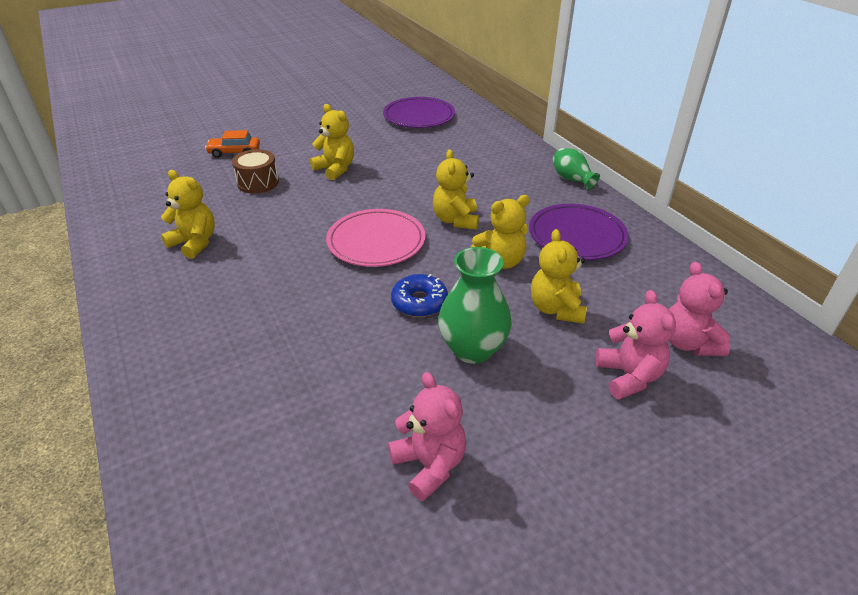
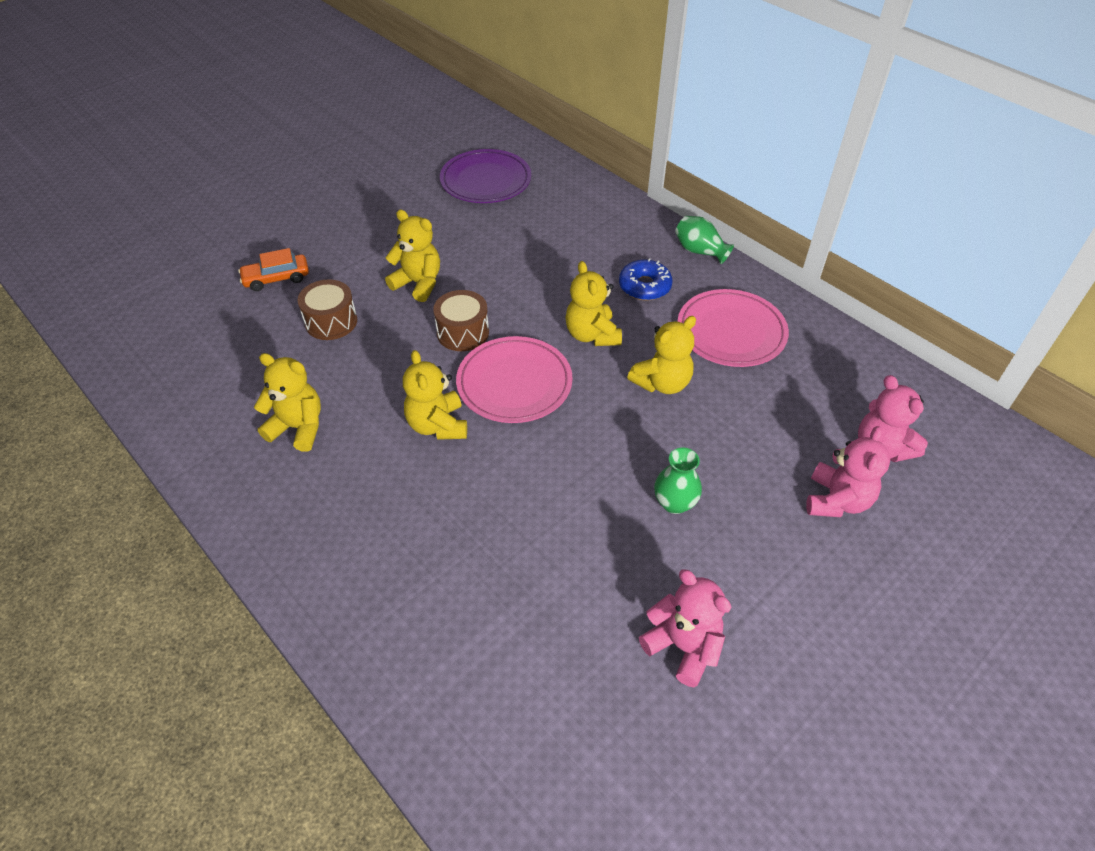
camera: 15 degrees left, 10 degrees up
blue donut [391,274,448,317] -> blue donut moved to [619,258,672,301]
green vase [438,247,512,364] -> green vase [654,448,702,514], size x0.61
purple plate [529,204,629,260] -> pink plate [677,289,789,367]
yellow teddy bear [531,229,587,324] -> yellow teddy bear moved to [403,350,467,440]
pink teddy bear [595,290,676,400] -> pink teddy bear turned 45 degrees clockwise [806,426,890,517]
none -> brown drum [433,290,489,351]

